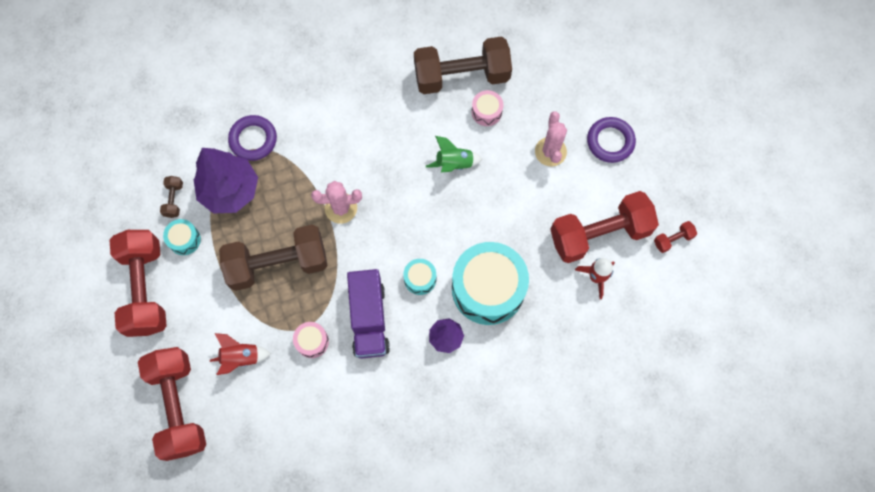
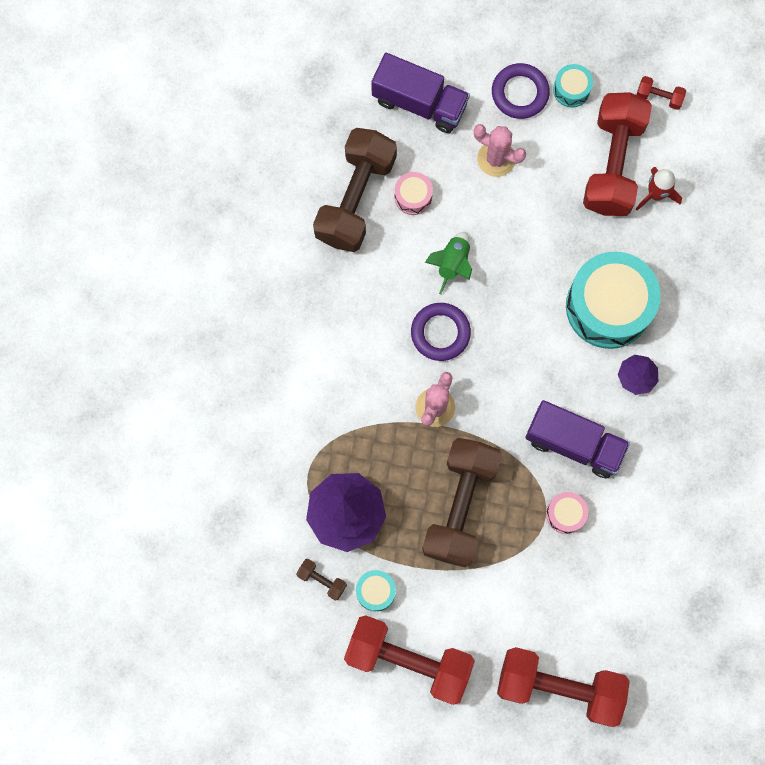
camera: 60 degrees left, 5 degrees up
red rocket [210,333,271,375] -> none
purple ring [228,115,277,161] -> purple ring moved to [411,303,471,361]
turquoise drum [403,259,436,295] -> turquoise drum moved to [553,64,593,108]
red dumbbell [654,221,697,253] -> red dumbbell turned 75 degrees counterclockwise [637,76,686,110]
none -> purple truck [371,53,470,133]

